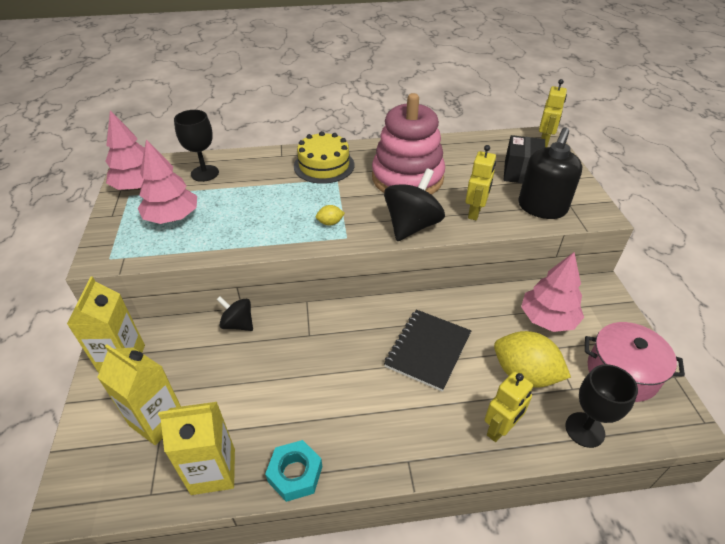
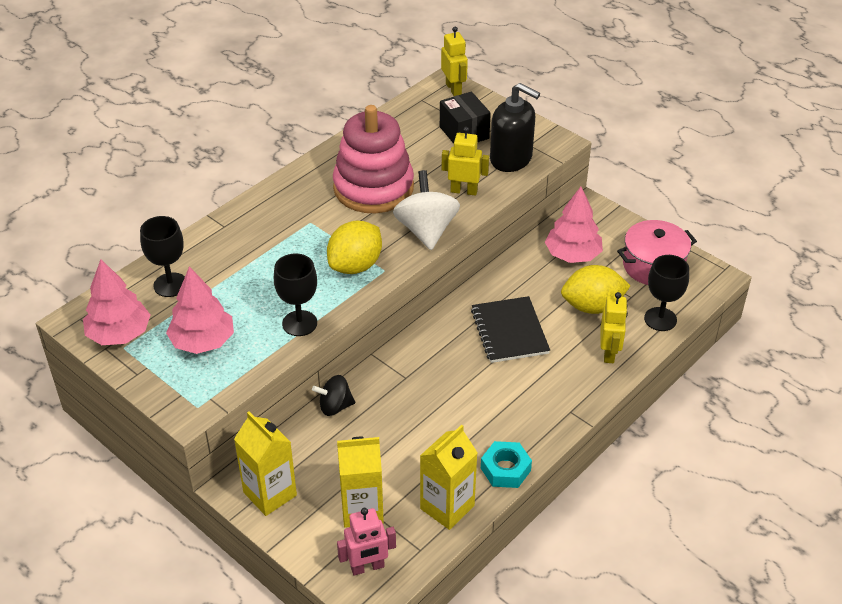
camera: 40 degrees left, 0 degrees up
yellow cake [294,131,354,184] -> none
yellow lemon [316,205,345,225] -> yellow lemon [327,221,382,274], size x2.29
black spinning top [384,168,445,241] -> white spinning top [393,170,460,250]
yellow robot [465,145,496,220] -> yellow robot turned 60 degrees counterclockwise [442,127,489,196]
black soap dispenser [518,127,582,219] -> black soap dispenser turned 45 degrees counterclockwise [490,83,540,172]
none -> black goblet [274,253,317,336]
none -> pink robot [337,508,396,576]

